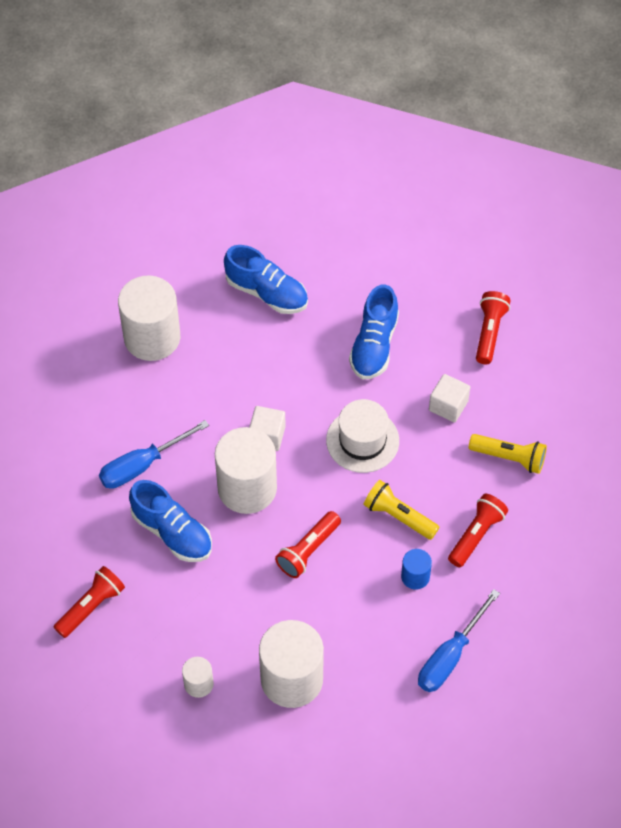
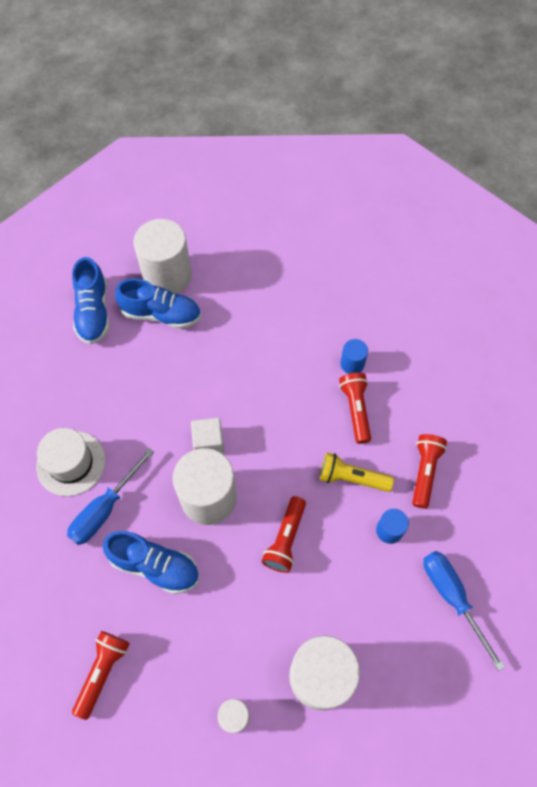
camera: 20 degrees left, 5 degrees up
white cylinder [118,276,180,361] -> white cylinder moved to [133,219,192,294]
white hat [326,399,399,473] -> white hat moved to [36,428,106,496]
blue shoe [349,285,399,380] -> blue shoe moved to [72,257,110,344]
blue screwdriver [418,589,500,692] -> blue screwdriver turned 135 degrees clockwise [423,551,505,671]
white cube [429,374,470,423] -> blue cylinder [340,339,368,374]
yellow flashlight [469,434,547,474] -> none
red flashlight [476,291,511,364] -> red flashlight moved to [339,373,371,444]

